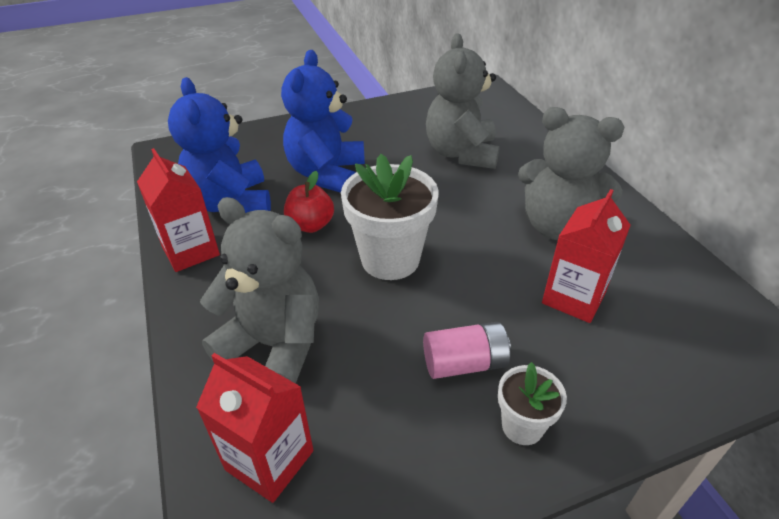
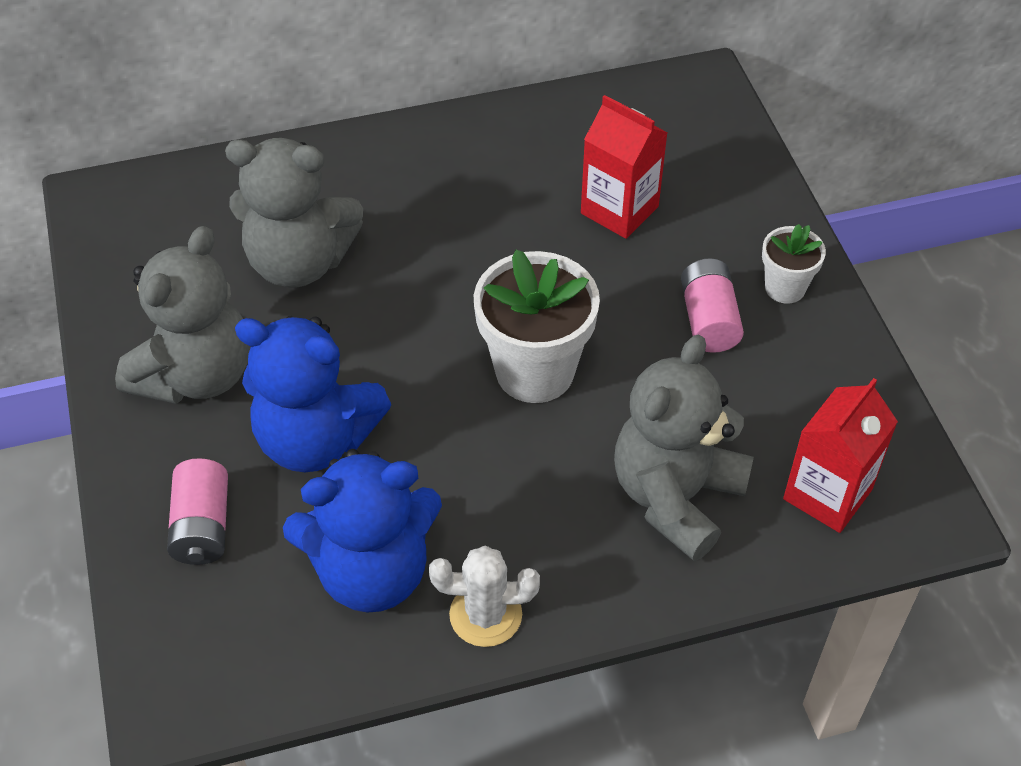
camera: 85 degrees left, 10 degrees up
red carton [137,148,220,272] -> white cactus [429,546,540,647]
red apple [284,171,334,233] -> none
grey teddy bear [518,107,624,240] -> grey teddy bear moved to [115,226,250,404]
none -> pink battery [167,458,228,565]

